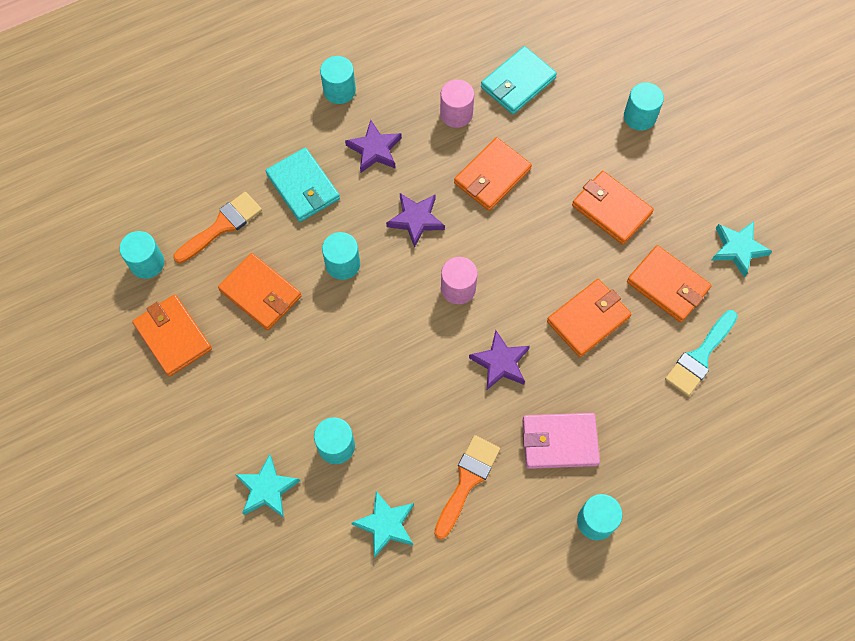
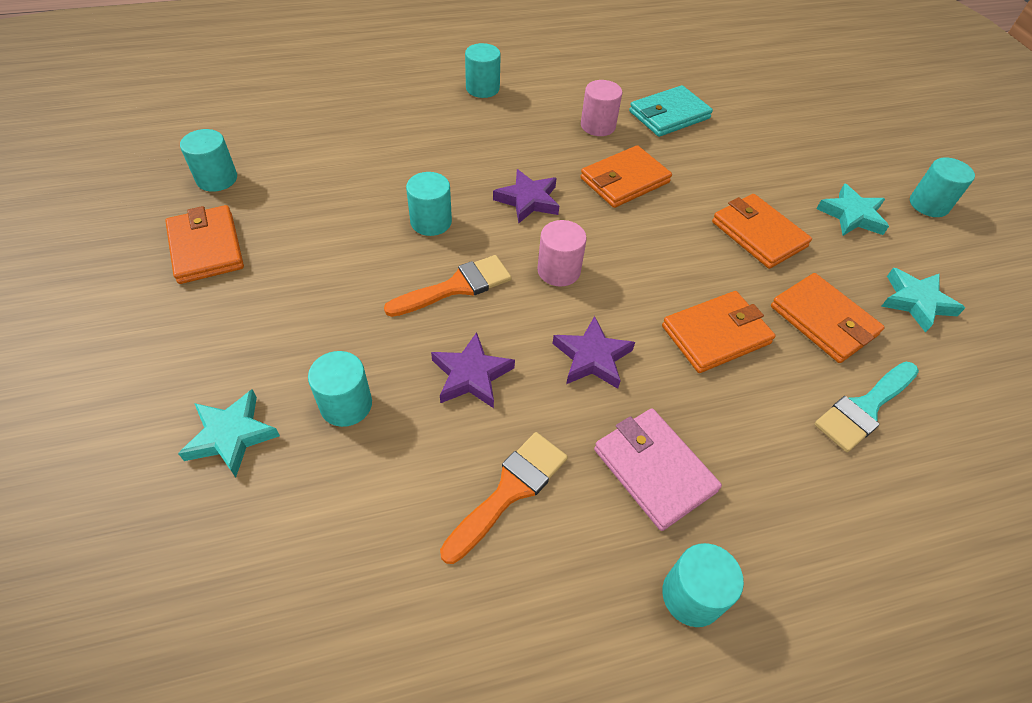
camera: 10 degrees right, 15 degrees down
orange brush [173,192,262,263] -> orange brush moved to [384,255,512,317]
orange wallet [218,253,302,330] -> none
turquoise wallet [266,148,340,222] -> none
purple star [345,120,402,173] -> purple star moved to [431,332,515,408]
turquoise star [351,491,414,558] -> turquoise star moved to [817,183,889,236]
pink wallet [523,413,600,469] -> pink wallet turned 45 degrees clockwise [594,408,722,531]
turquoise cylinder [624,82,664,131] -> turquoise cylinder moved to [910,157,975,217]

